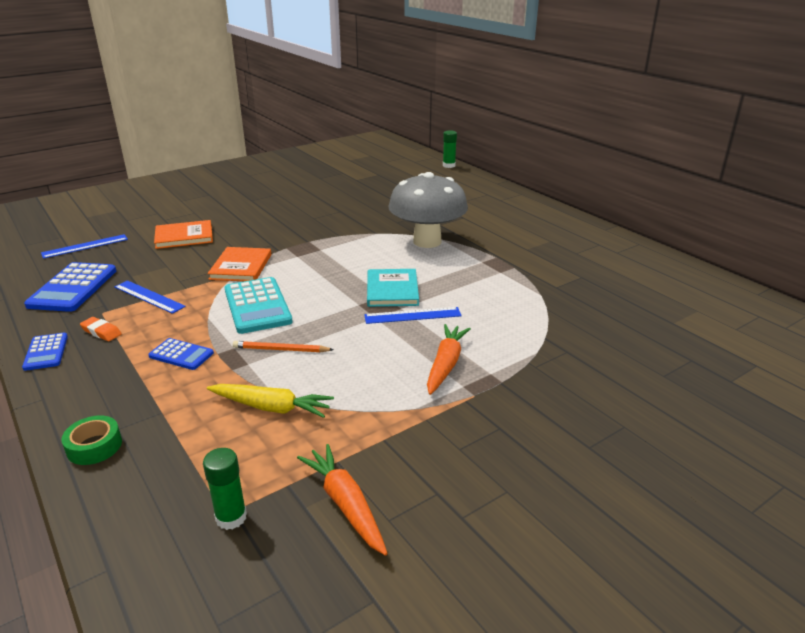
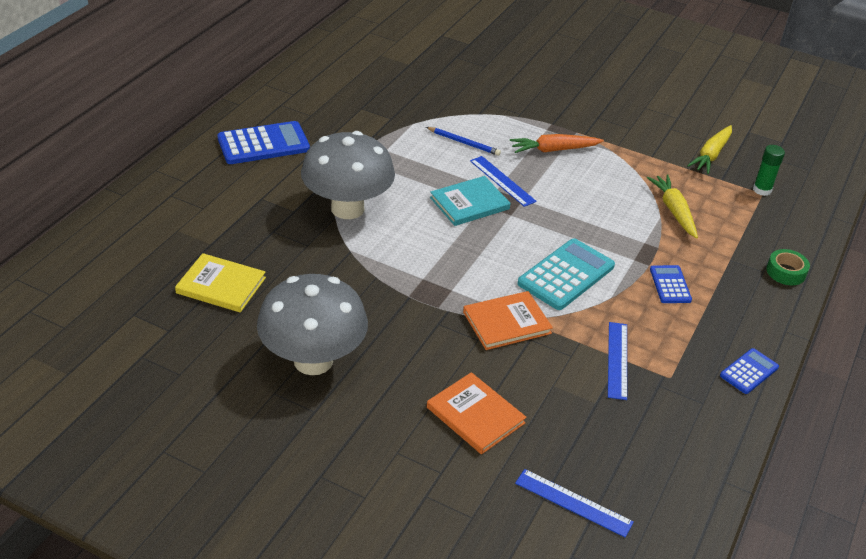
camera: 120 degrees left, 10 degrees up
blue calculator [24,262,116,312] -> blue calculator moved to [217,121,310,164]
orange eraser [80,317,122,341] -> none
orange pencil [233,341,334,352] -> none
orange carrot [297,444,388,556] -> yellow carrot [687,125,732,174]
green glue stick [443,130,457,168] -> none
none -> yellow book [175,253,266,312]
none -> grey mushroom [257,274,368,375]
none -> blue pencil [426,127,501,156]

